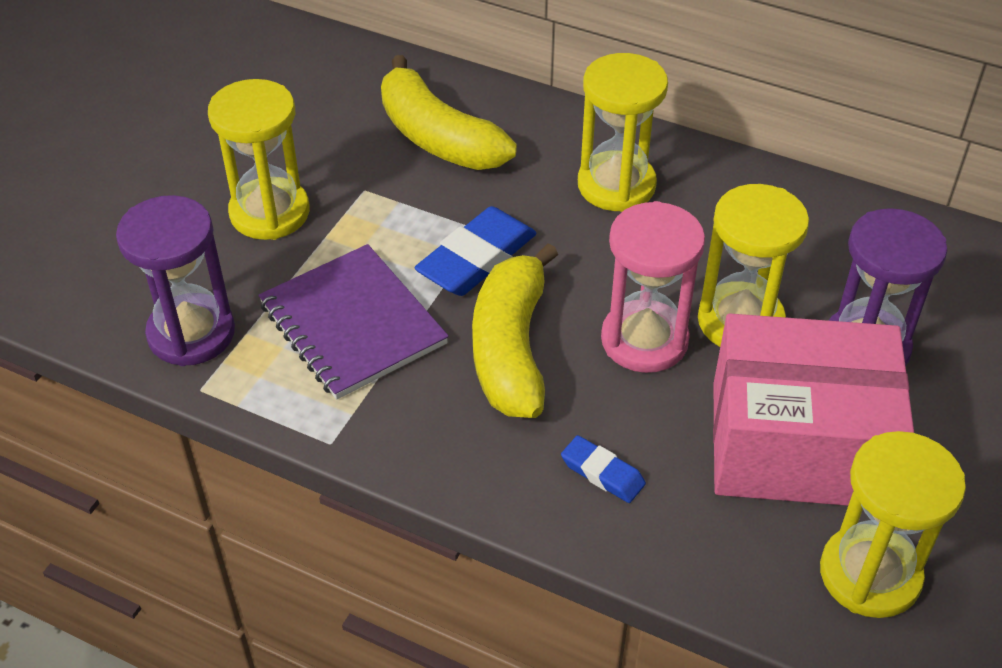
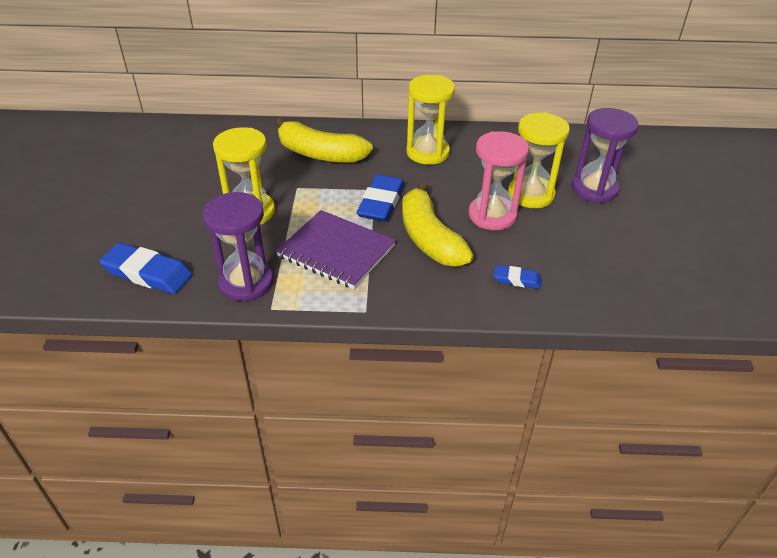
camera: 25 degrees left, 5 degrees down
pink box [713,313,914,506] -> none
yellow hourglass [820,431,966,618] -> none
none -> blue eraser [99,243,192,294]

